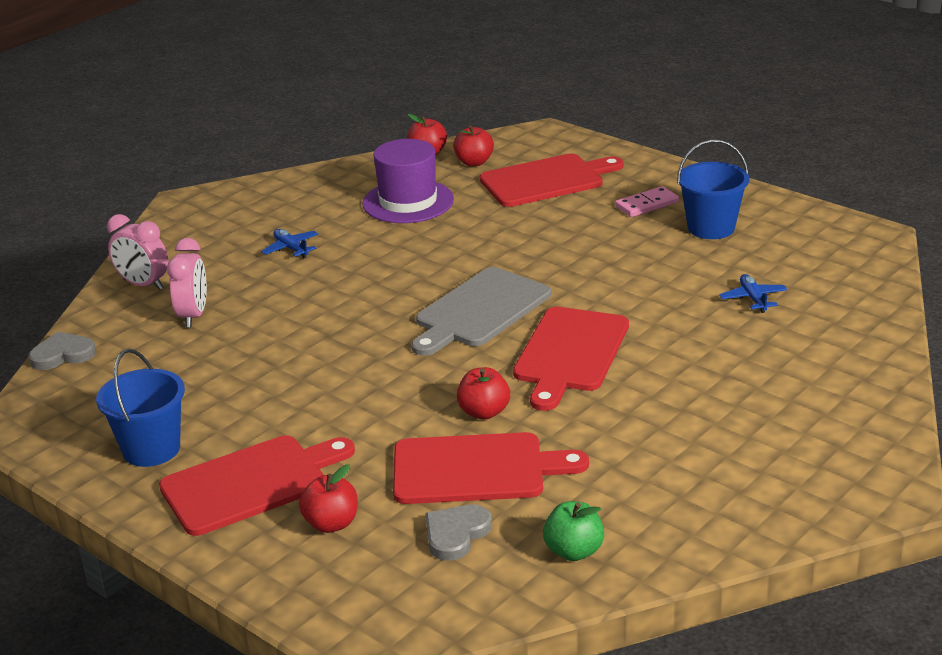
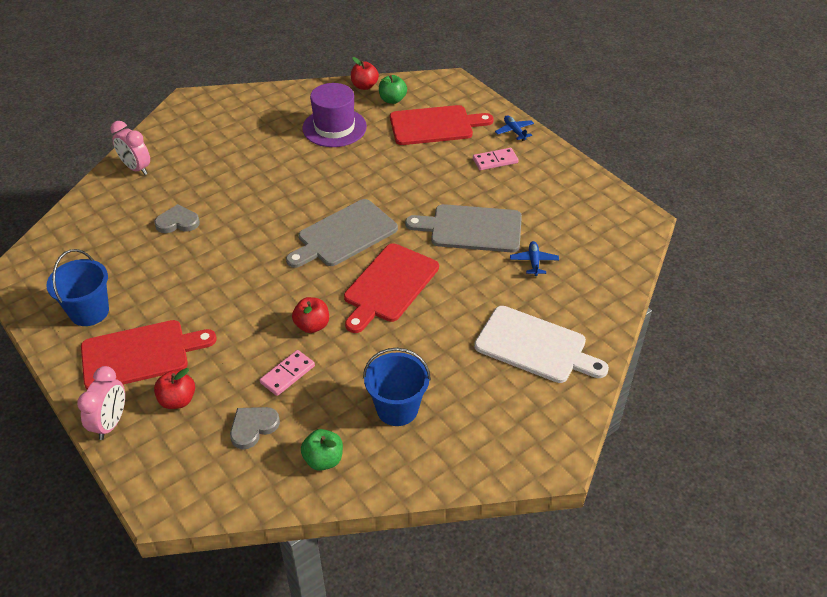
camera: 10 degrees right, 15 degrees up
grey heart [28,332,96,370] -> grey heart moved to [154,204,200,233]
pink clock [167,238,207,328] -> pink clock moved to [77,366,125,440]
blue plane [261,229,318,258] -> blue plane moved to [495,115,534,141]
red cutting board [393,432,589,504] -> pink domino [260,350,315,396]
red apple [453,125,494,166] -> green apple [379,75,407,104]
blue bucket [677,140,749,239] -> blue bucket moved to [363,348,431,426]
none -> grey cutting board [405,204,522,252]
none -> white cutting board [474,306,609,383]

